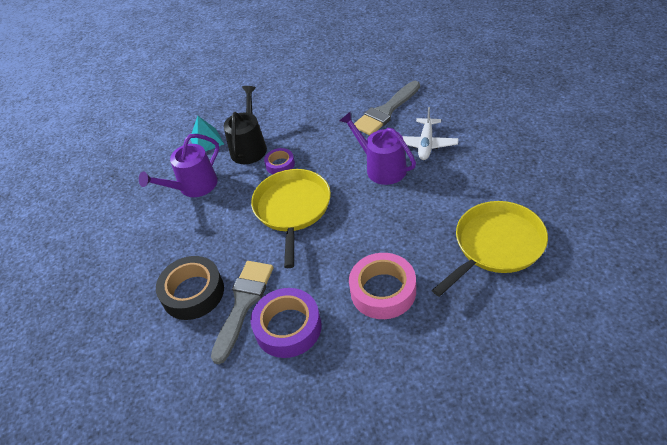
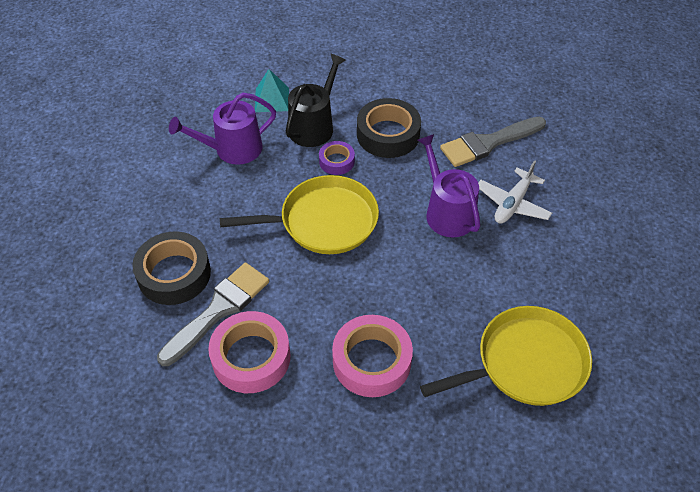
camera: 15 degrees right, 5 degrees up
yellow pan [251,169,331,268] -> yellow pan turned 60 degrees clockwise [220,175,379,254]
purple tape [251,288,321,358] -> pink tape [208,311,290,393]
none -> black tape [357,98,421,158]

